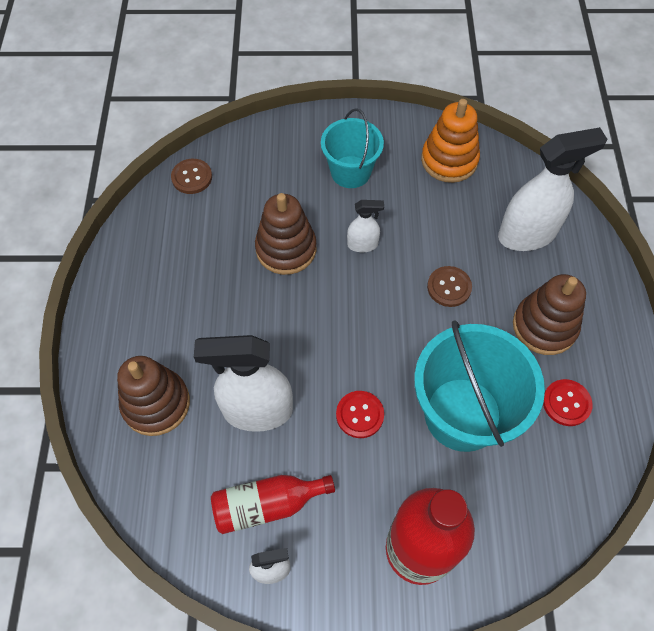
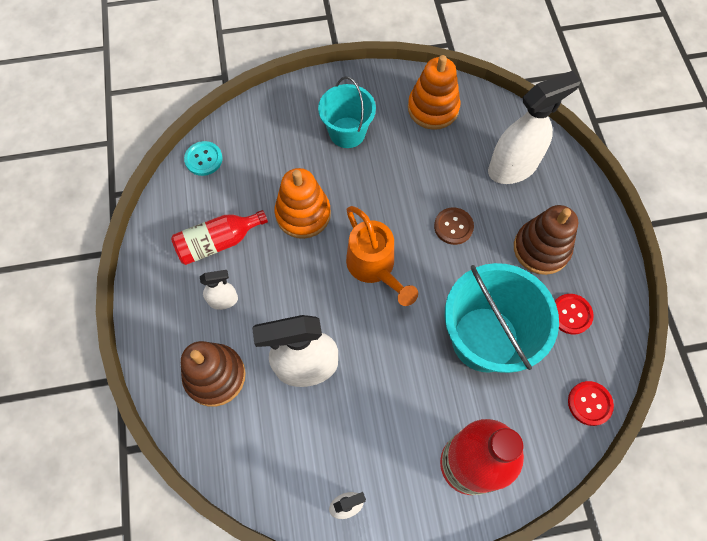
camera: 10 degrees left, 5 degrees up
brown button [171,159,212,194] -> turquoise button [184,141,223,176]
red bottle [211,475,335,534] -> red bottle moved to [171,210,268,265]
brown stacking toy [255,193,316,275] -> orange stacking toy [275,168,331,239]
red button [336,391,384,438] -> red button moved to [568,381,614,426]
white spray bottle [347,200,384,252] -> white spray bottle moved to [200,270,238,310]
none -> orange watering can [346,206,418,306]

